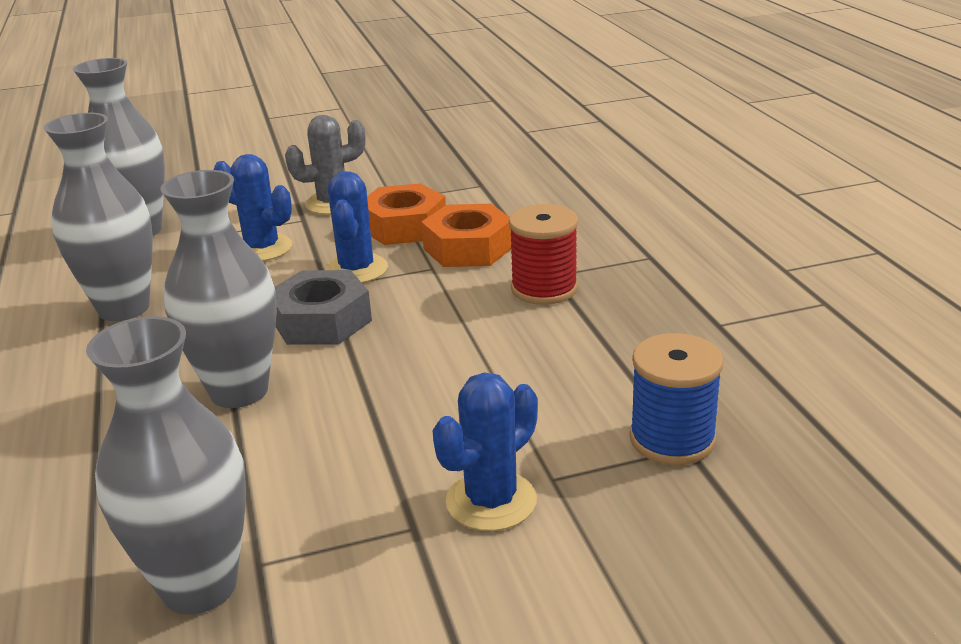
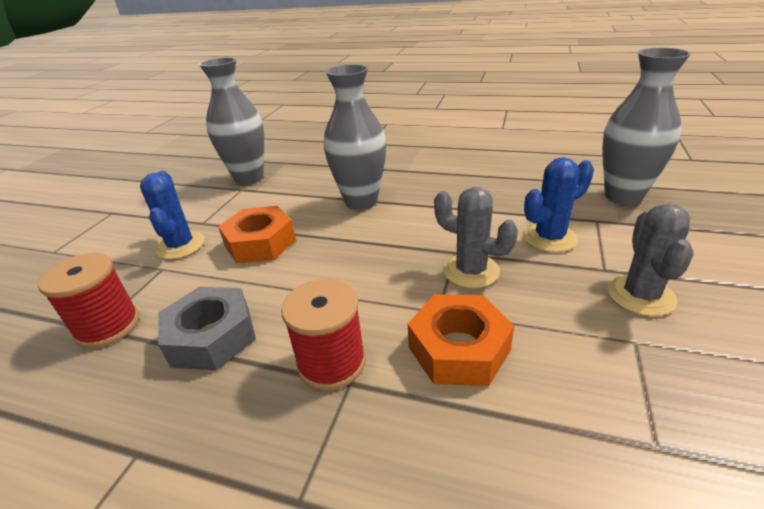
camera: 125 degrees right, 5 degrees up
grey vase [44,113,153,321] -> none
grey nut [275,270,372,345] -> grey nut moved to [158,287,256,370]
blue cactus [325,171,388,283] -> grey cactus [434,187,518,288]
orange nut [367,183,446,245] -> orange nut moved to [218,206,296,263]
blue spool [629,333,724,465] -> red spool [38,253,139,348]

